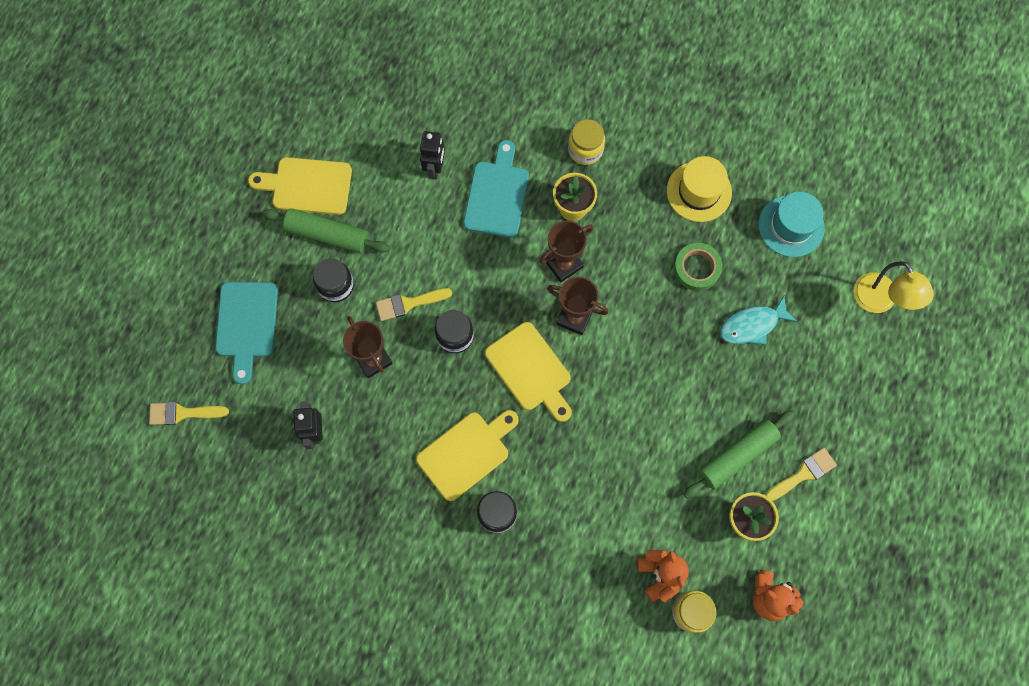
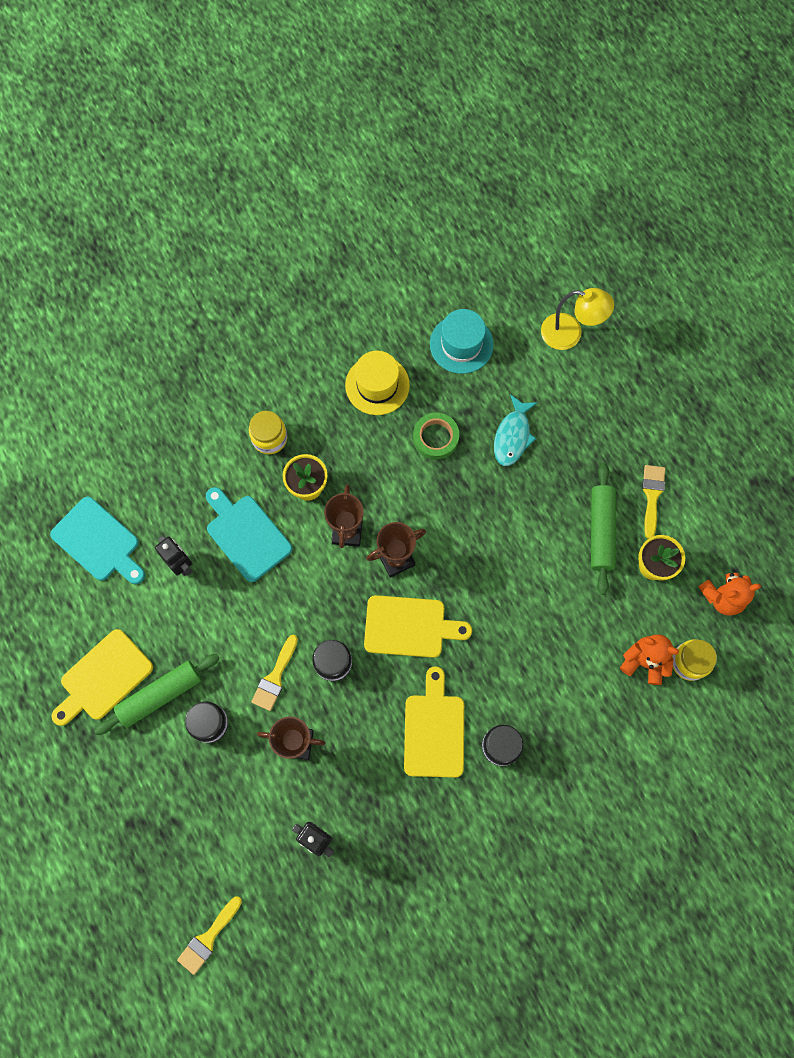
camera: 50 degrees left, 0 degrees up
turquoise cutting board [215,282,278,385] -> turquoise cutting board moved to [50,497,145,584]

